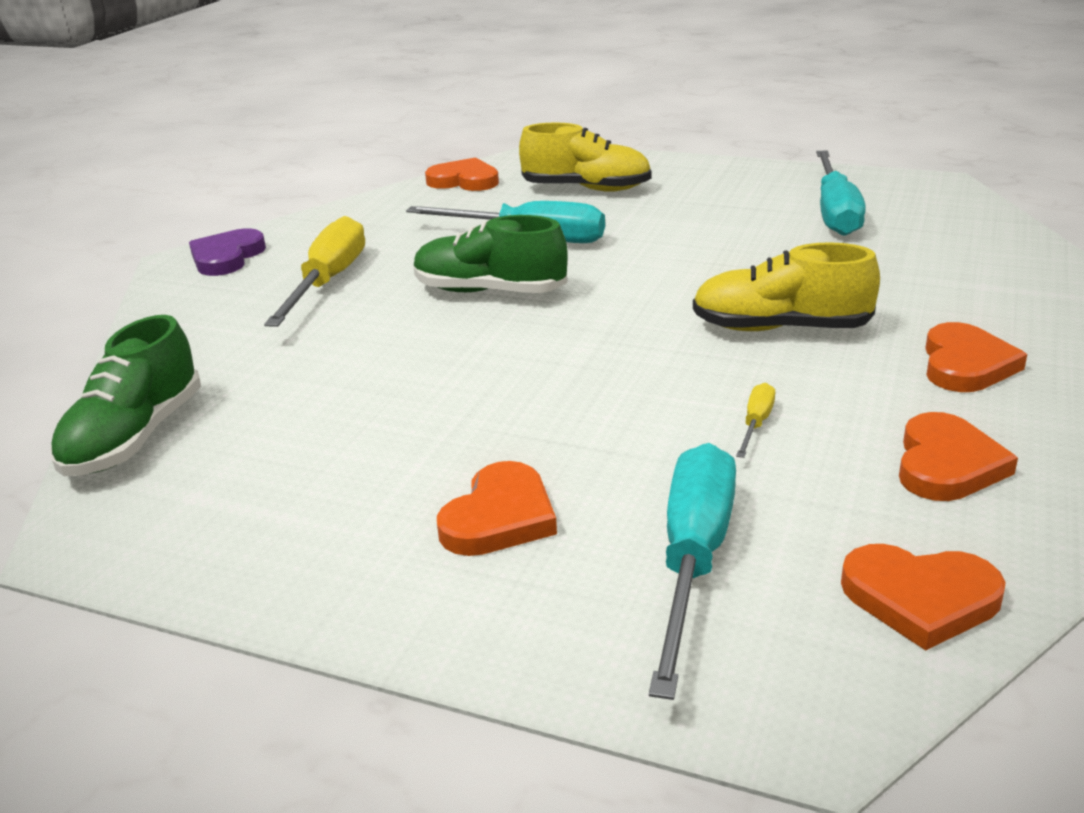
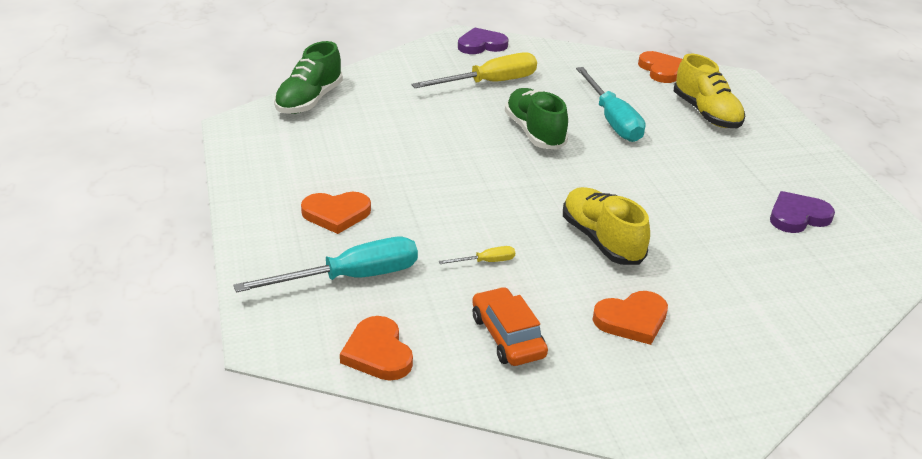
camera: 50 degrees right, 5 degrees up
green shoe [50,315,201,476] -> green shoe turned 45 degrees counterclockwise [274,41,343,114]
turquoise screwdriver [816,151,866,236] -> purple heart [770,191,835,233]
orange heart [899,412,1018,501] -> orange car [472,287,548,366]

